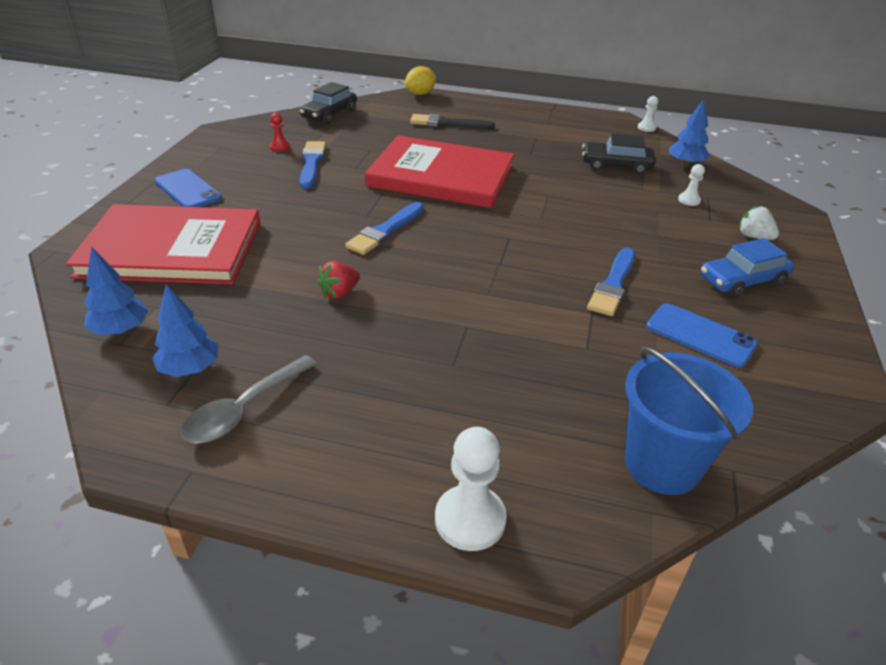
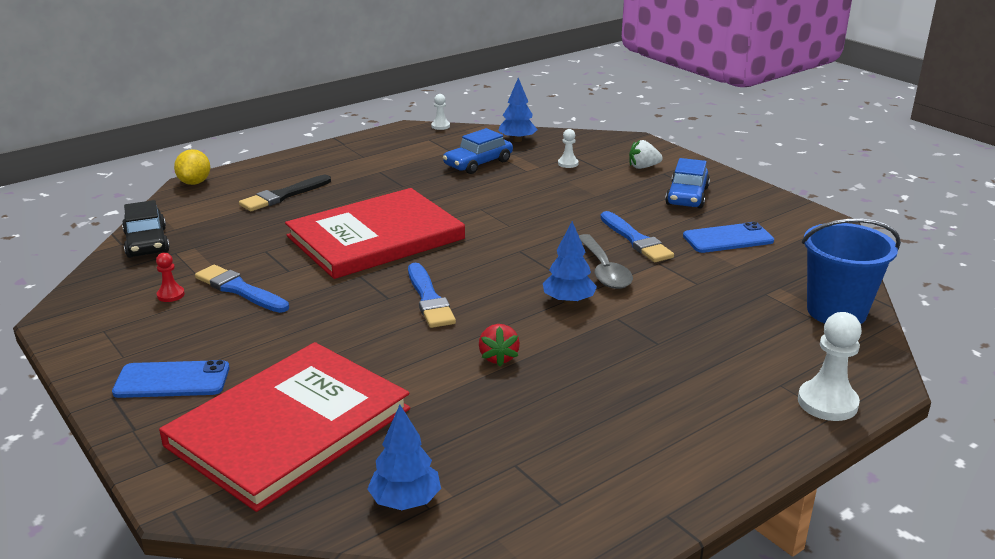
camera: 50 degrees left, 10 degrees down
blue tree [152,284,219,377] -> blue tree moved to [543,221,597,305]
grey spoon [181,355,317,443] -> grey spoon moved to [579,234,633,289]
black car [582,133,656,174] -> blue car [443,128,513,174]

